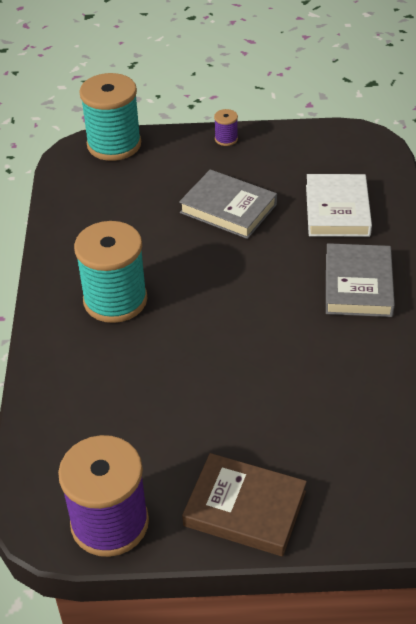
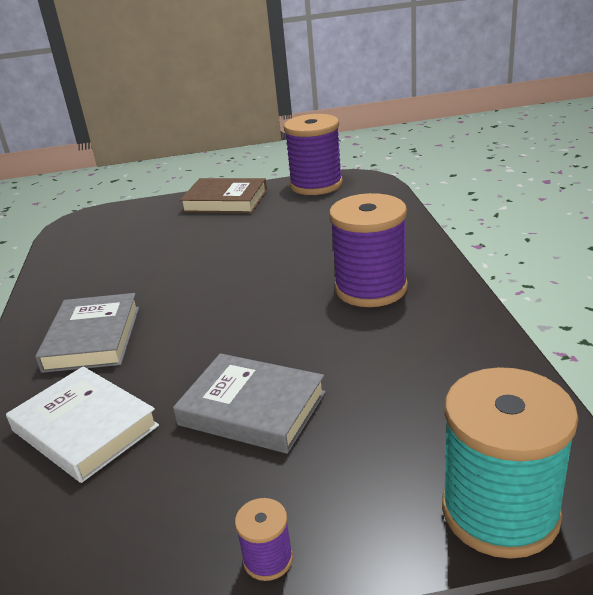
camera: 175 degrees right, 15 degrees down
turquoise spool [74,221,148,323] -> purple spool [329,193,408,307]
white book [306,174,372,237] -> white book turned 45 degrees counterclockwise [6,366,159,483]

